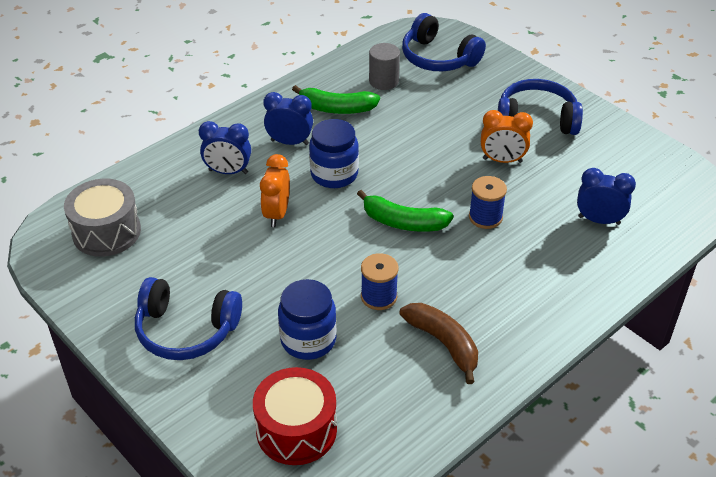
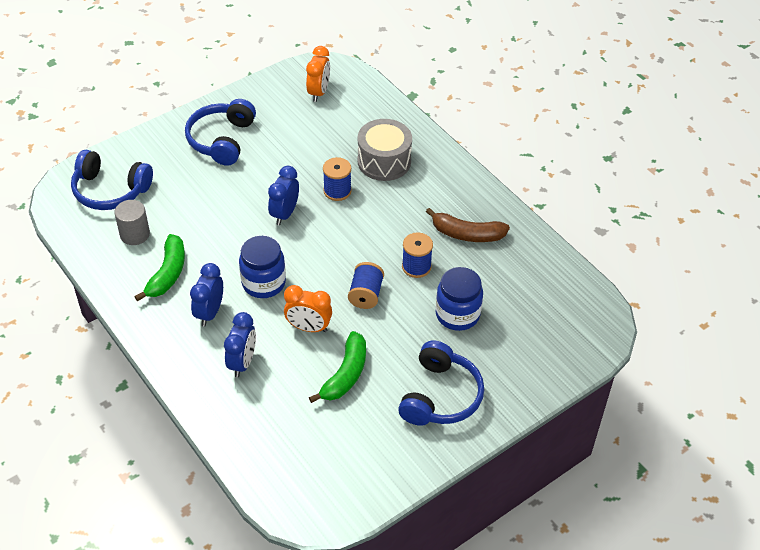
camera: 85 degrees left, 5 degrees up
grey drum [64,179,141,257] -> grey drum moved to [358,119,412,181]
red drum [253,367,337,465] -> none
green banana [357,190,453,232] -> green banana moved to [309,331,366,403]
brown banana [399,303,478,384] -> brown banana turned 135 degrees counterclockwise [426,208,510,242]
blue headphones [402,13,486,71] -> blue headphones turned 60 degrees clockwise [71,150,153,210]
orange clock [481,110,533,163] -> orange clock moved to [306,46,330,102]
blue clock [577,168,636,225] -> blue clock moved to [268,166,299,225]
none -> blue spool [348,262,384,309]

